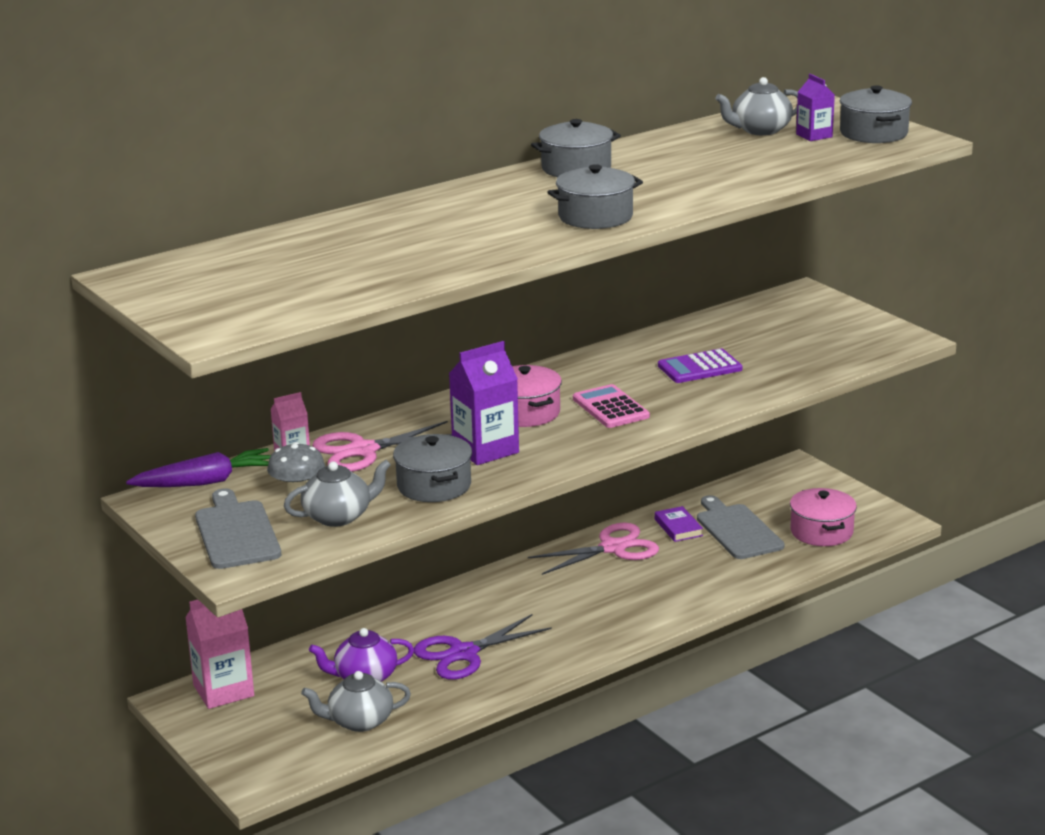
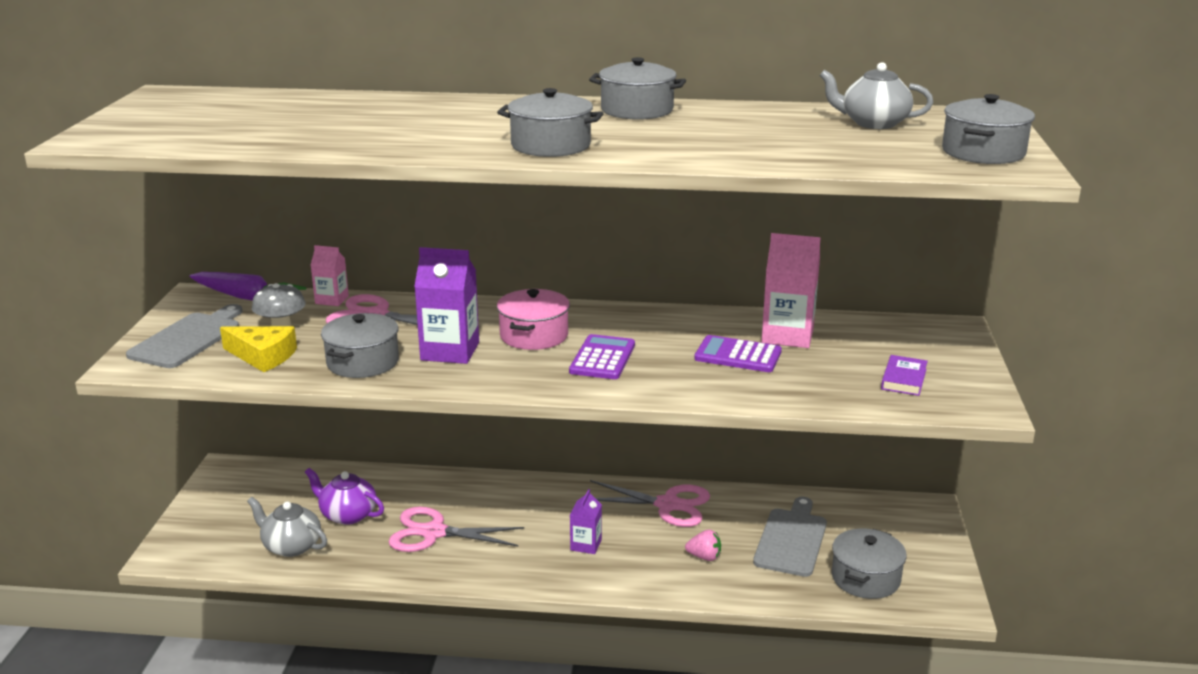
camera: 40 degrees right, 0 degrees up
pink carton [185,600,254,709] -> pink carton moved to [761,233,821,348]
grey teapot [284,460,391,527] -> yellow cheese [220,326,297,372]
purple scissors [414,614,552,679] -> pink scissors [388,507,524,552]
pink calculator [573,384,650,428] -> purple calculator [569,334,635,379]
purple book [655,506,703,542] -> purple book moved to [881,355,928,396]
pink pot [790,488,857,546] -> grey pot [832,529,907,599]
purple carton [796,74,835,141] -> purple carton moved to [570,489,602,554]
none -> pink strawberry [685,529,721,561]

